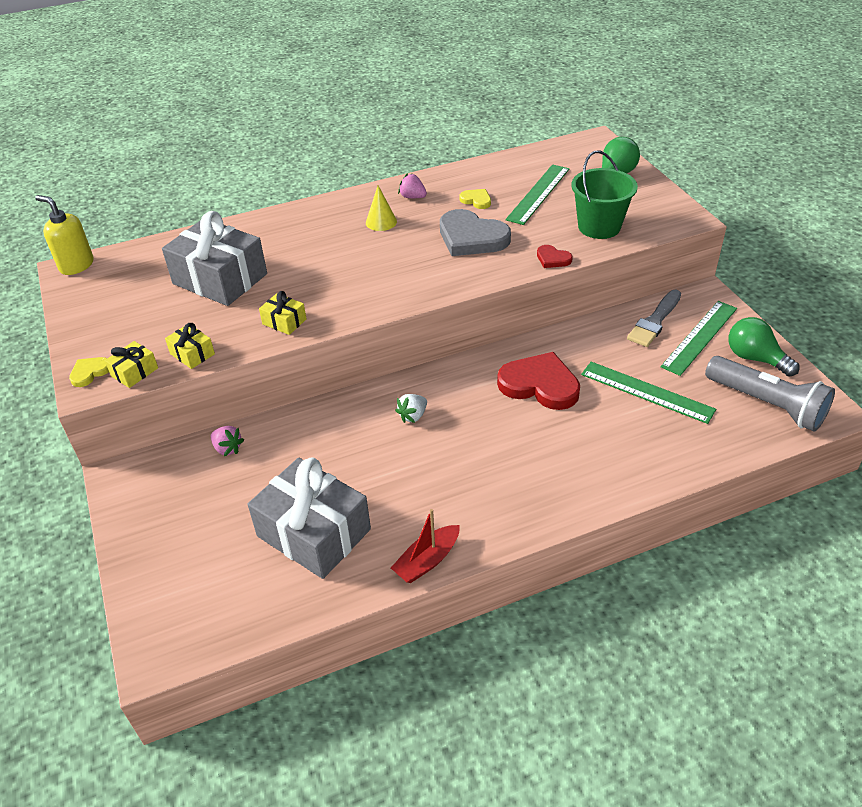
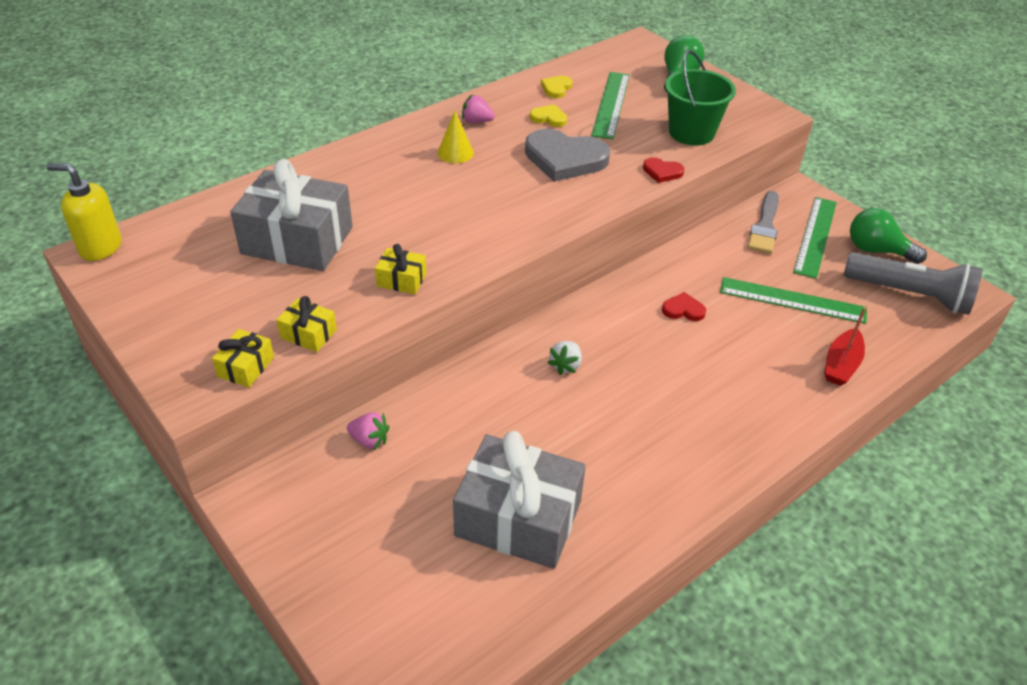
camera: 20 degrees left, 0 degrees up
yellow heart [69,357,109,387] -> yellow heart moved to [541,76,573,98]
red boat [391,509,460,583] -> red boat moved to [824,307,866,386]
red heart [497,352,580,410] -> red heart [662,292,706,321], size x0.47

